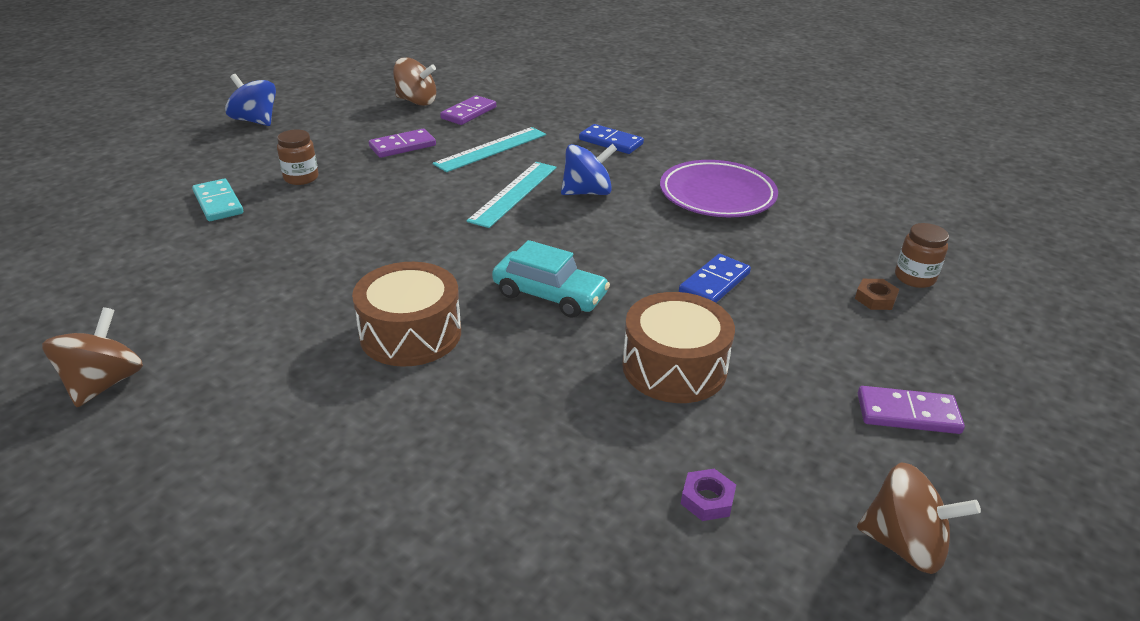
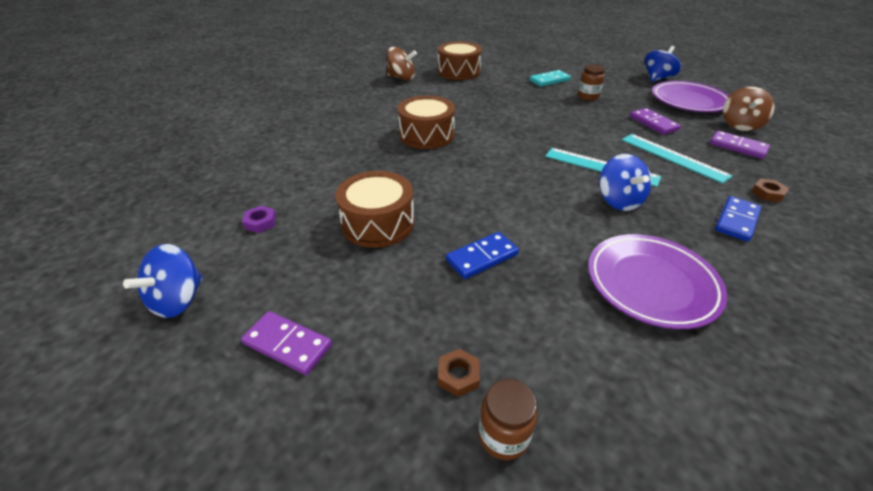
camera: 95 degrees right, 5 degrees up
turquoise car [492,240,610,318] -> none
blue domino [679,254,751,303] -> blue domino turned 75 degrees counterclockwise [446,232,519,279]
brown spinning top [857,462,981,574] -> blue spinning top [123,244,203,318]
purple domino [858,386,965,434] -> purple domino turned 75 degrees counterclockwise [241,311,332,375]
none -> brown drum [438,41,482,80]
none -> purple plate [652,81,729,112]
none -> brown nut [751,179,789,202]

